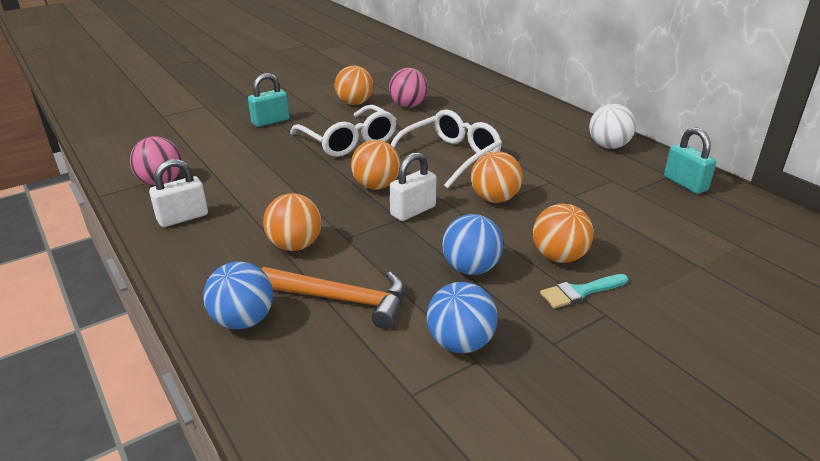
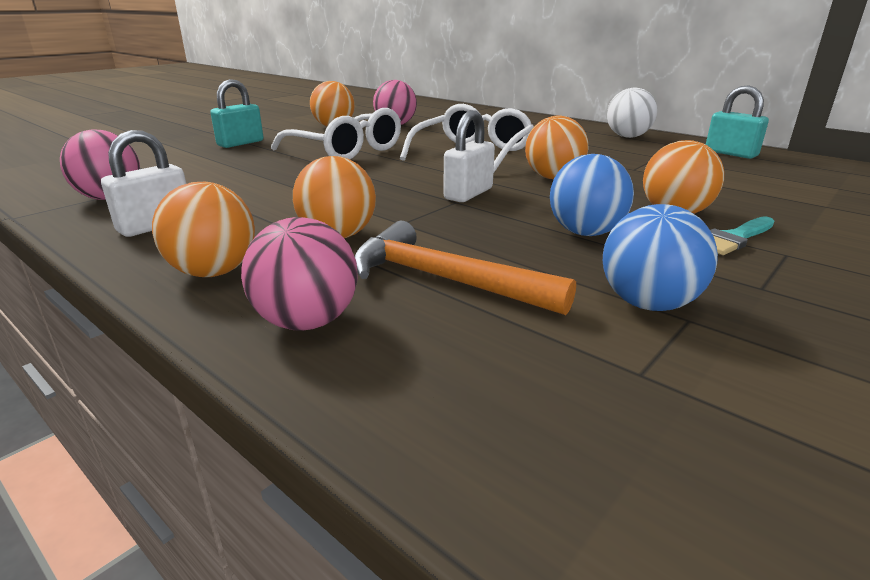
camera: 15 degrees left, 5 degrees down
blue ball [203,262,273,329] -> pink ball [241,217,358,331]
orange hammer [261,267,405,329] -> orange hammer turned 150 degrees counterclockwise [354,221,576,315]
orange ball [351,140,400,190] -> orange ball moved to [152,182,255,277]

